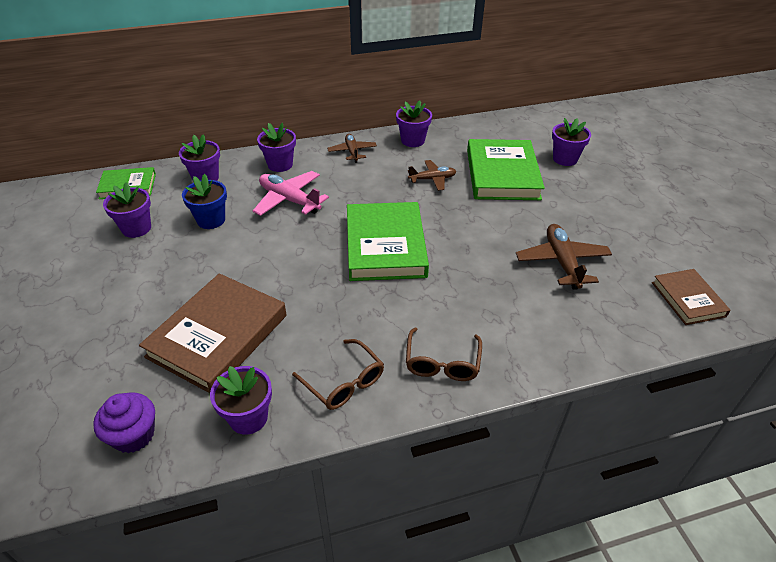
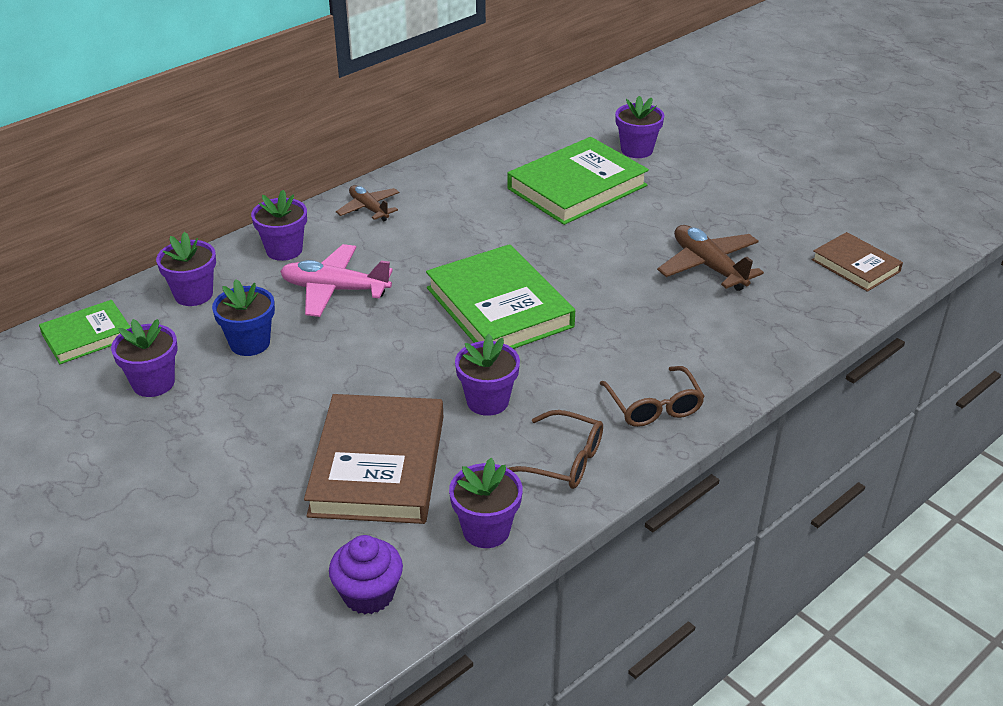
camera: 25 degrees left, 5 degrees down
purple flower pot [396,100,432,147] -> purple flower pot moved to [455,334,520,416]
brown plane [408,160,457,191] -> none
green book [467,139,545,200] -> green book turned 75 degrees clockwise [507,137,649,225]

